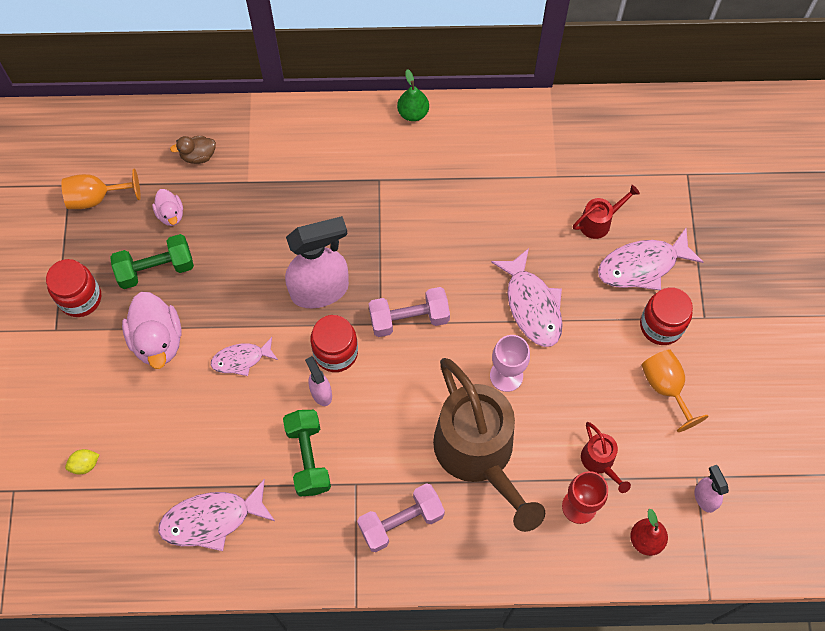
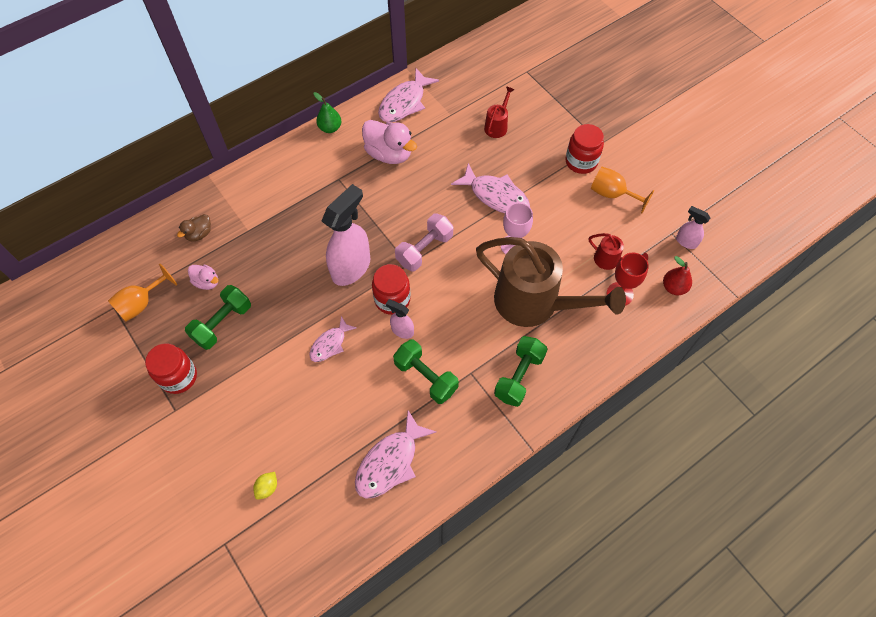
camera: 35 degrees left, 5 degrees down
pink duck [122,292,182,369] -> pink duck moved to [362,120,417,164]
pink dumbbell [357,483,445,552] -> green dumbbell [494,336,548,407]
pink fish [598,228,703,290] -> pink fish moved to [378,68,439,122]

